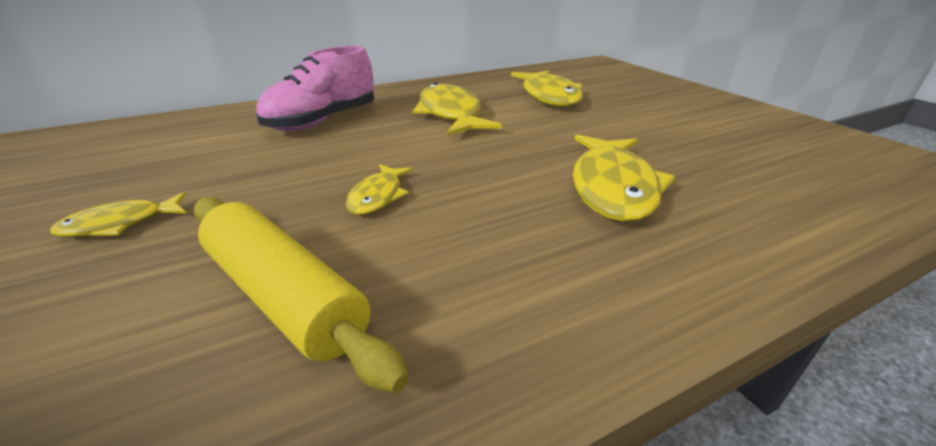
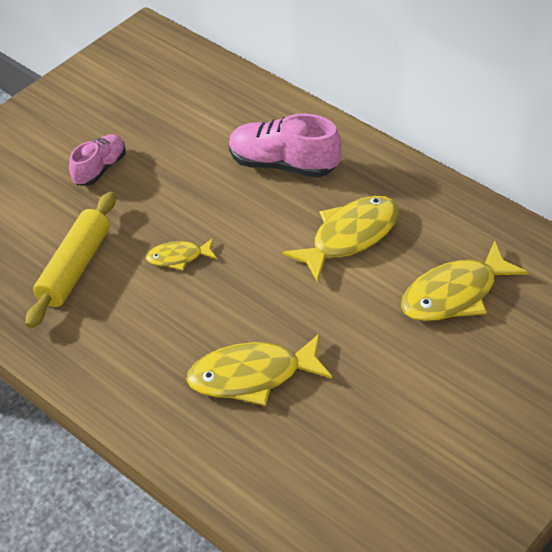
camera: 70 degrees right, 15 degrees up
yellow fish [50,192,186,237] -> pink shoe [69,134,126,186]

